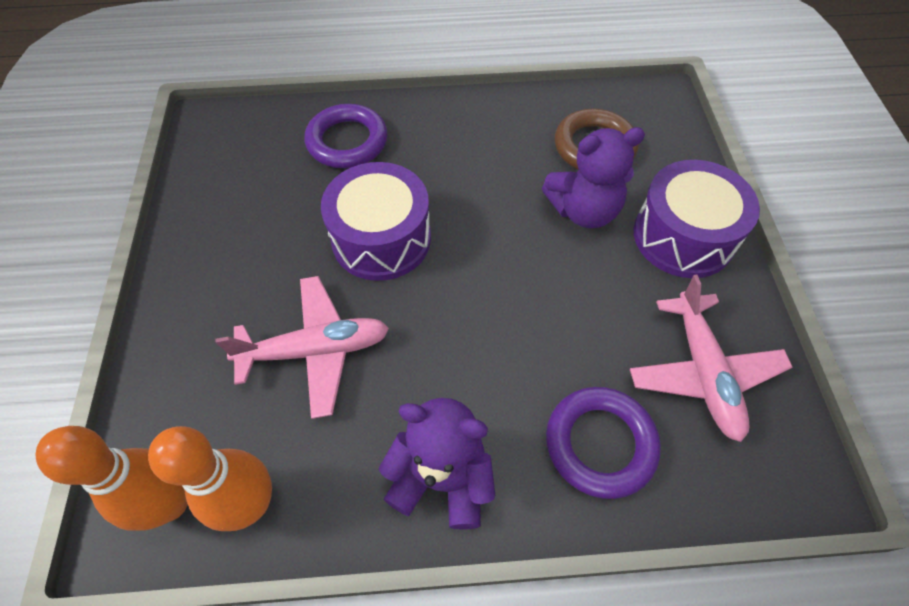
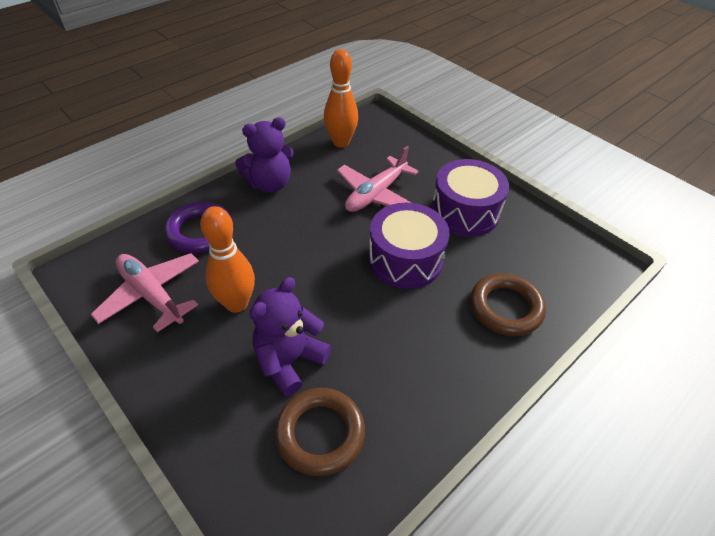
camera: 140 degrees right, 10 degrees down
orange bowling pin [36,426,188,531] -> orange bowling pin moved to [200,206,255,313]
purple ring [305,104,387,168] -> brown ring [470,273,546,336]
purple drum [634,160,760,278] -> purple drum moved to [431,159,509,237]

